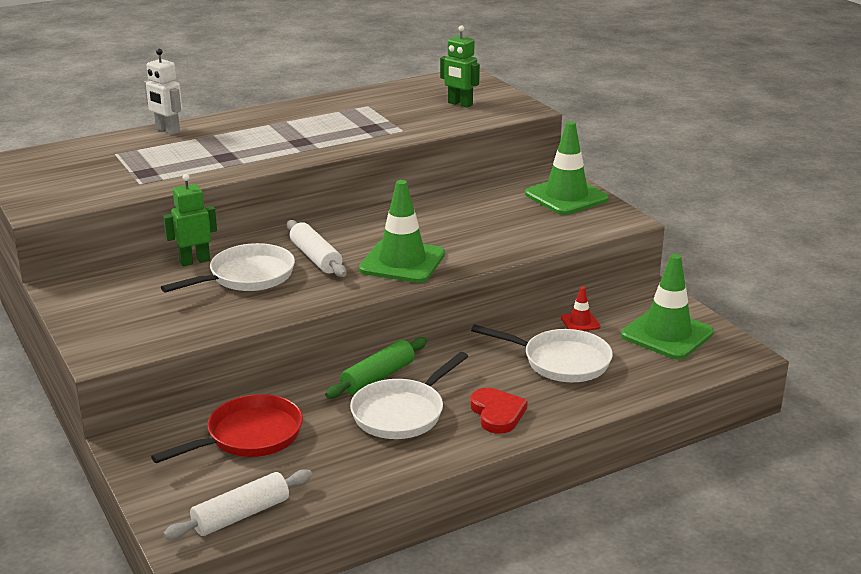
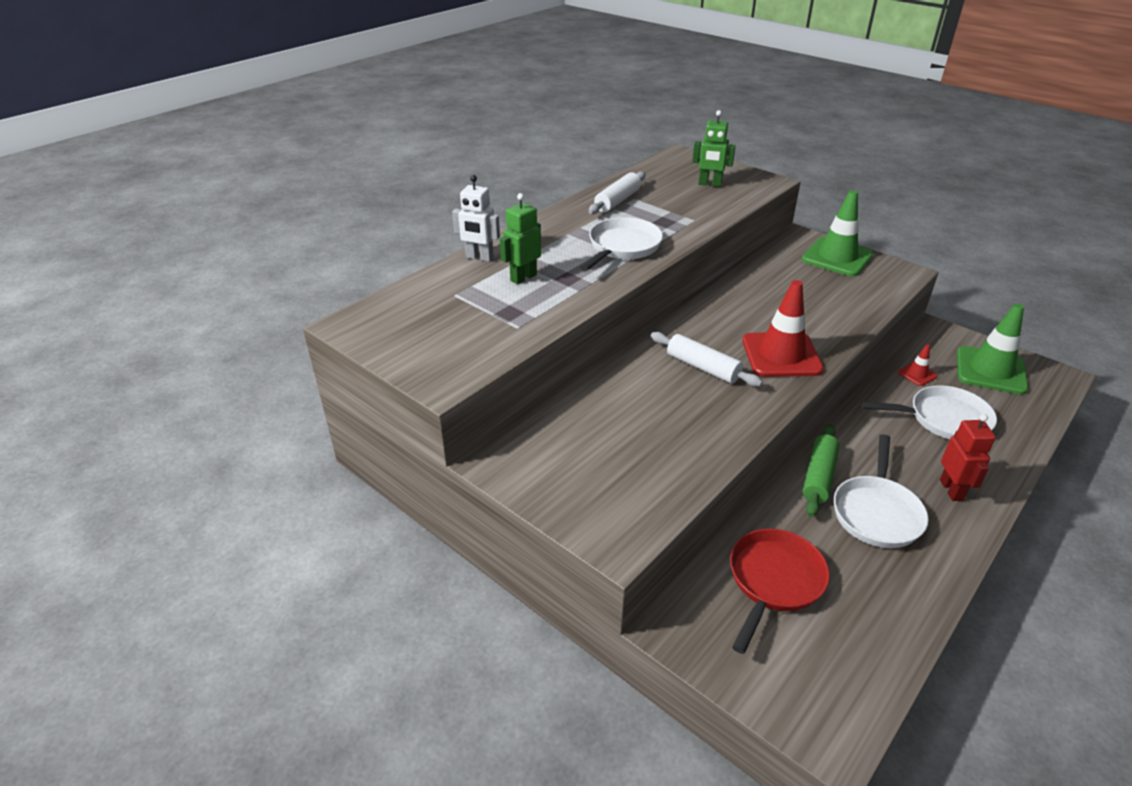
camera: 20 degrees left, 10 degrees up
white pan [161,243,295,293] -> white pan moved to [580,217,663,271]
green robot [163,174,217,266] -> green robot moved to [500,193,541,285]
white rolling pin [163,469,312,540] -> white rolling pin moved to [588,172,646,214]
green traffic cone [359,180,445,283] -> red traffic cone [742,280,824,377]
red heart [470,388,528,434] -> red robot [940,414,996,501]

